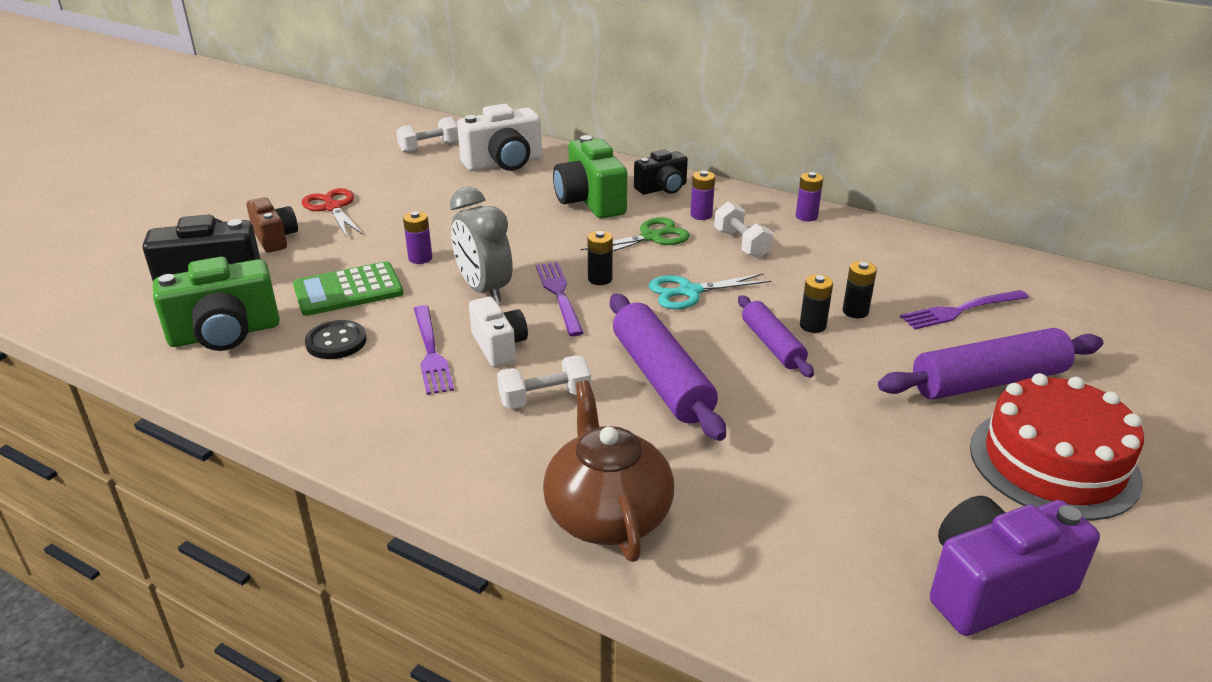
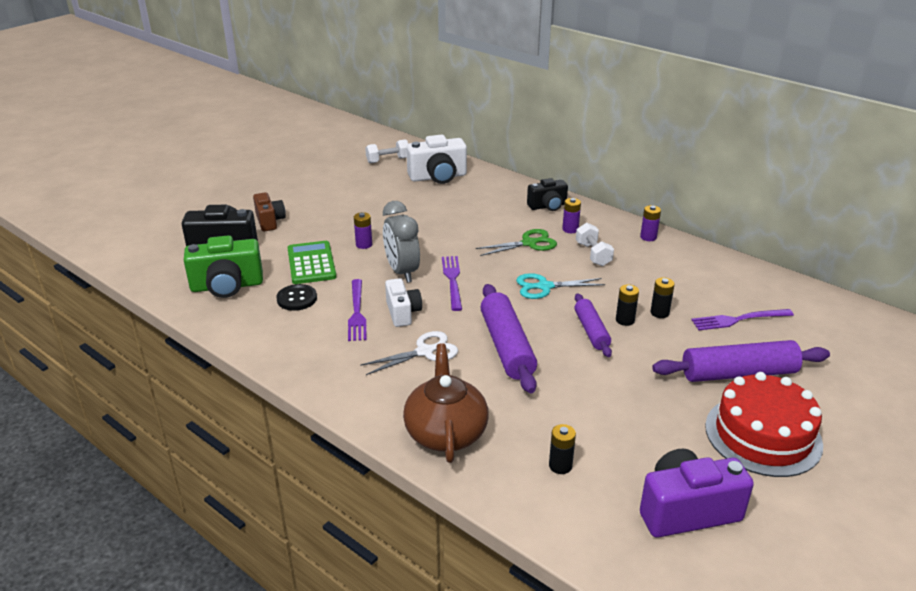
camera: 10 degrees right, 0 degrees up
green calculator [293,261,403,316] -> green calculator turned 90 degrees clockwise [287,241,336,284]
red scissors [302,188,363,236] -> none
white dumbbell [497,355,591,409] -> white scissors [360,331,458,375]
green camera [553,135,627,219] -> none
black battery [587,231,613,285] -> black battery moved to [549,424,576,474]

